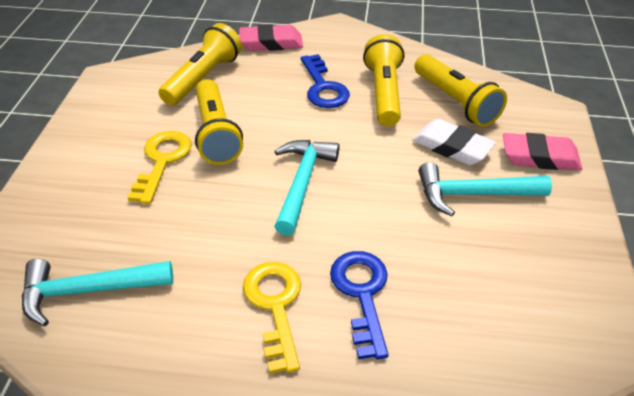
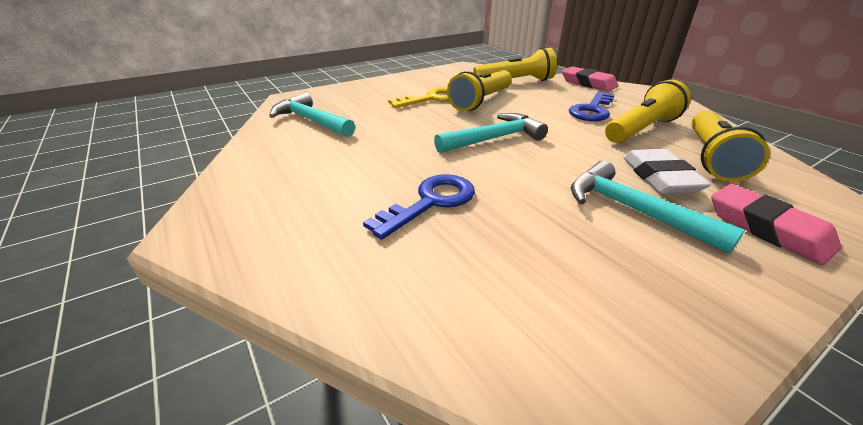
camera: 50 degrees right, 10 degrees down
yellow key [243,262,301,374] -> none

